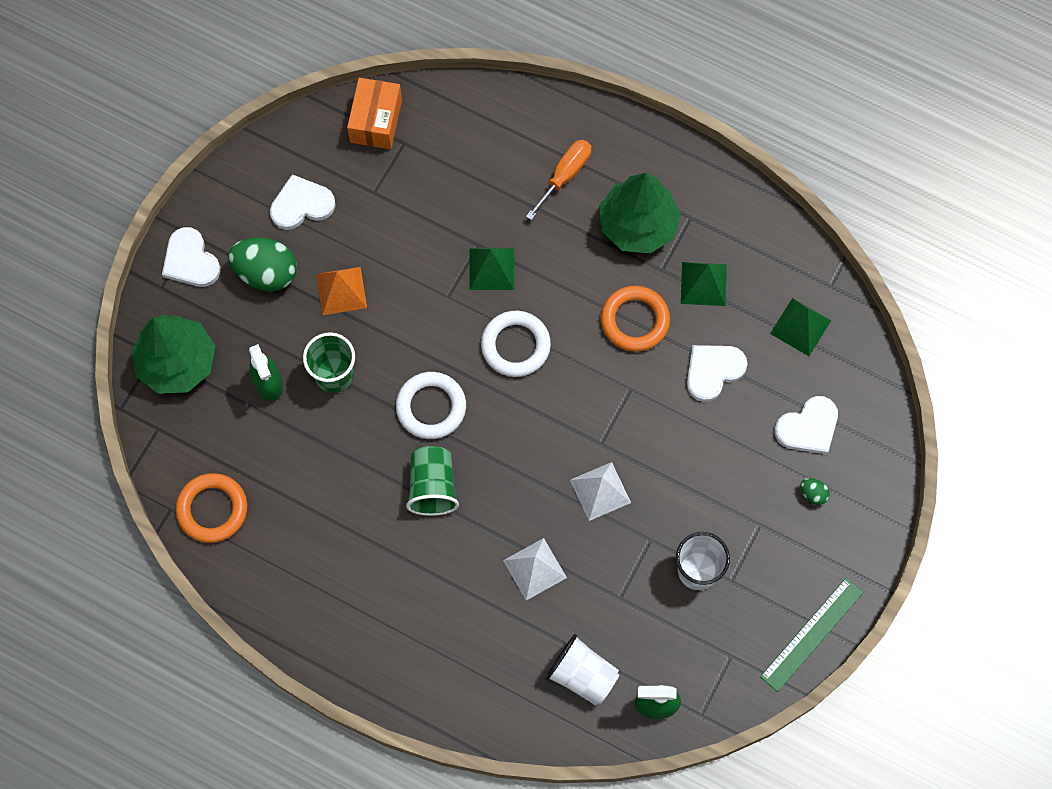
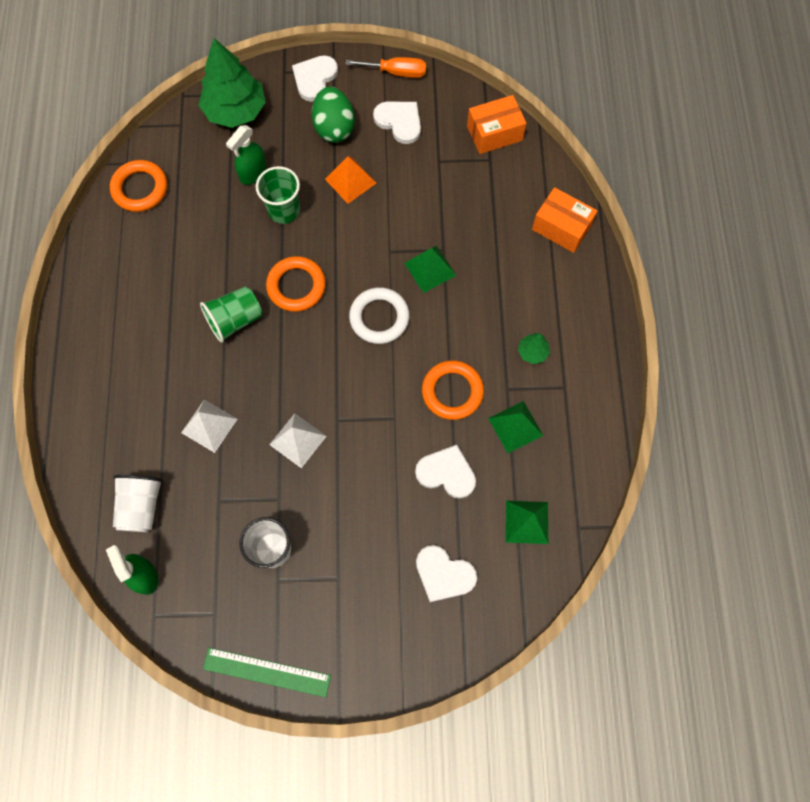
camera: 60 degrees right, 0 degrees up
white ring [396,372,466,439] -> orange ring [266,256,326,312]
orange screwdriver [526,140,591,220] -> orange screwdriver moved to [346,57,426,78]
green tree [599,173,681,254] -> green tree [518,333,550,364], size x0.44
green egg [800,478,830,505] -> none
none -> orange box [532,187,597,253]

